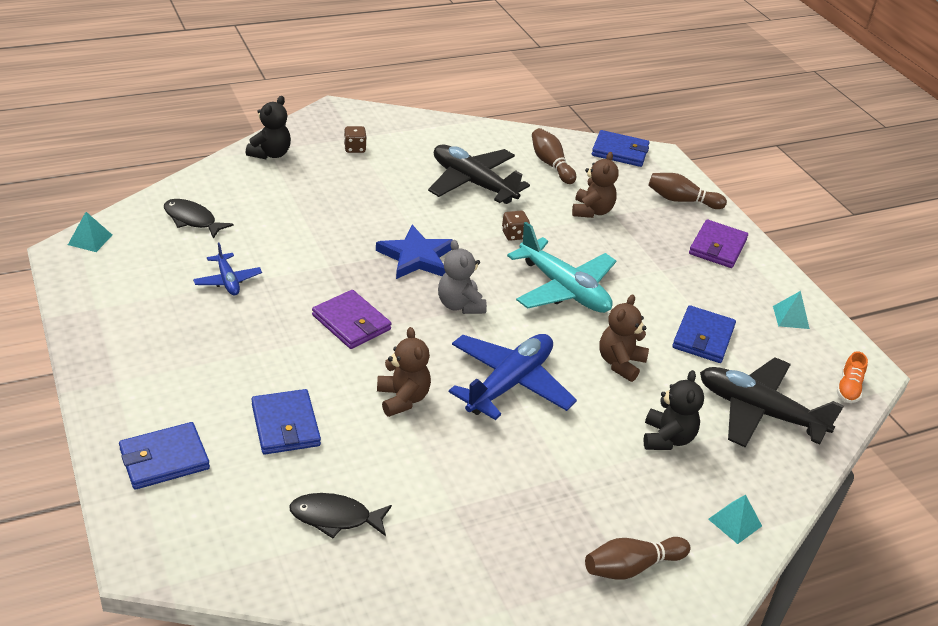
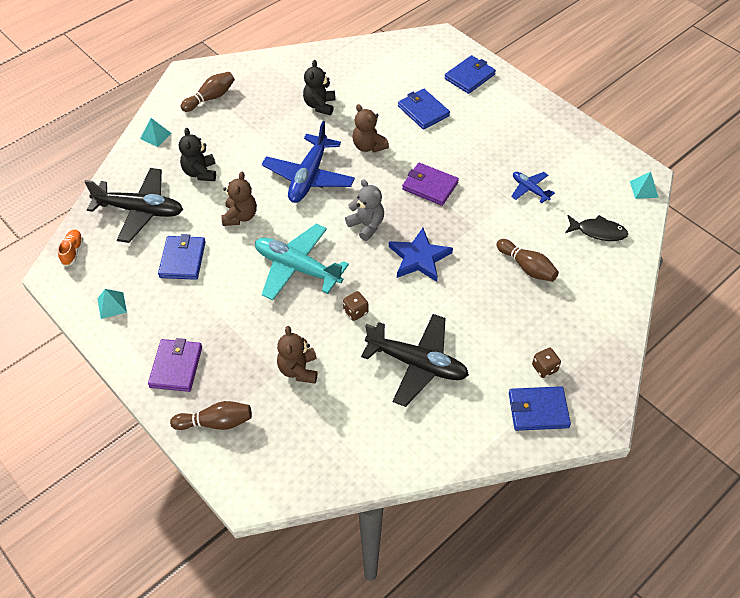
camera: 165 degrees right, 15 degrees up
black teddy bear [246,96,291,159] -> black teddy bear moved to [303,60,336,115]
black fish [289,493,392,538] -> none
brown bowling pin [532,128,576,184] -> brown bowling pin moved to [496,239,559,282]
blue wallet [592,130,650,167] -> blue wallet moved to [509,386,571,431]

